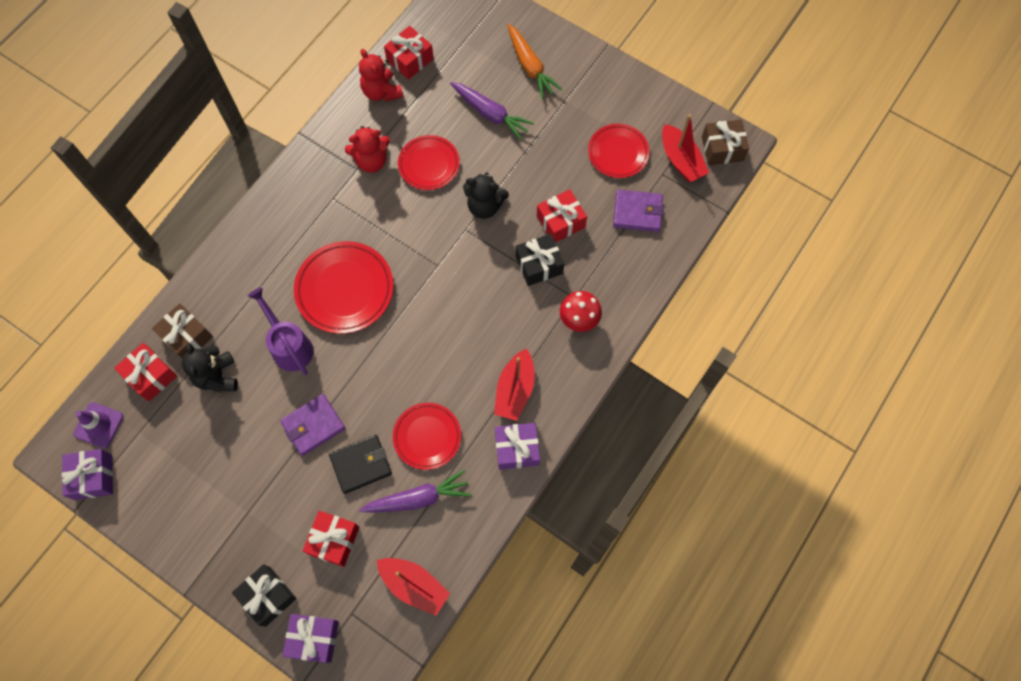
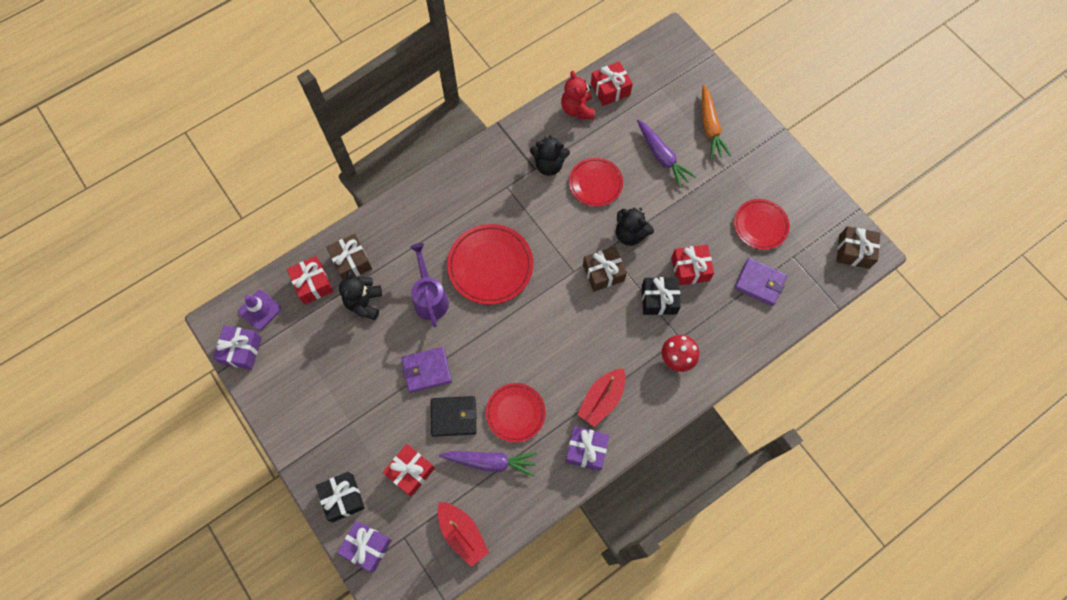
camera: 20 degrees right, 0 degrees up
red teddy bear [345,126,390,173] -> black teddy bear [530,135,570,176]
red boat [662,114,709,182] -> none
none -> brown gift [583,246,627,291]

